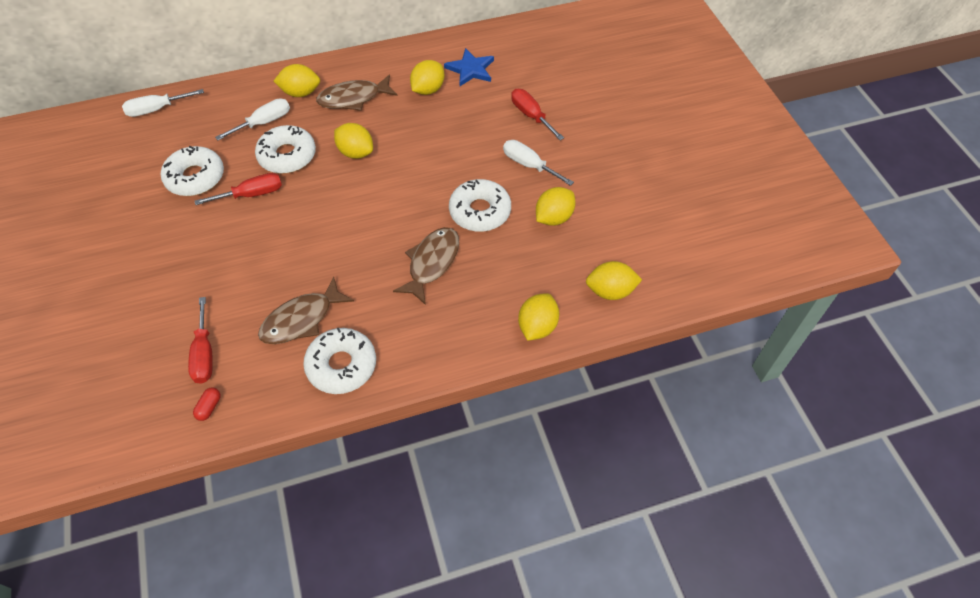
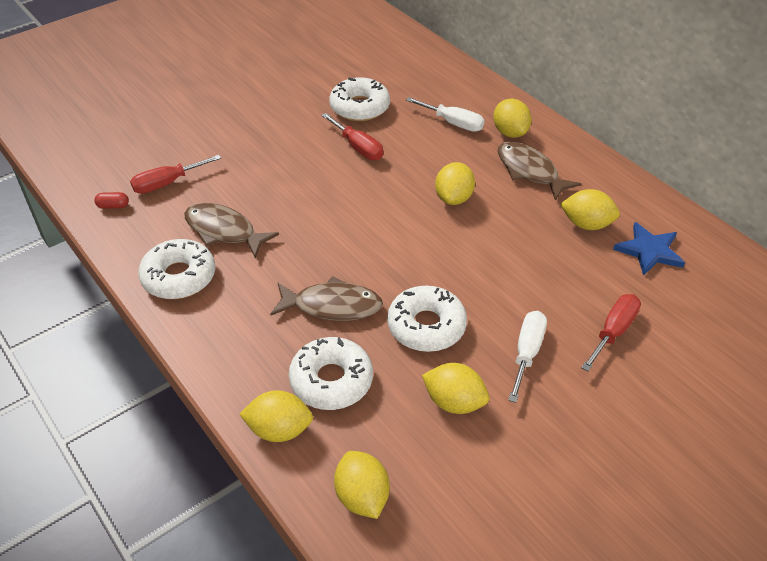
camera: 70 degrees right, 10 degrees down
white screwdriver [122,89,204,117] -> none
white donut [255,125,316,174] -> white donut moved to [289,337,373,410]

